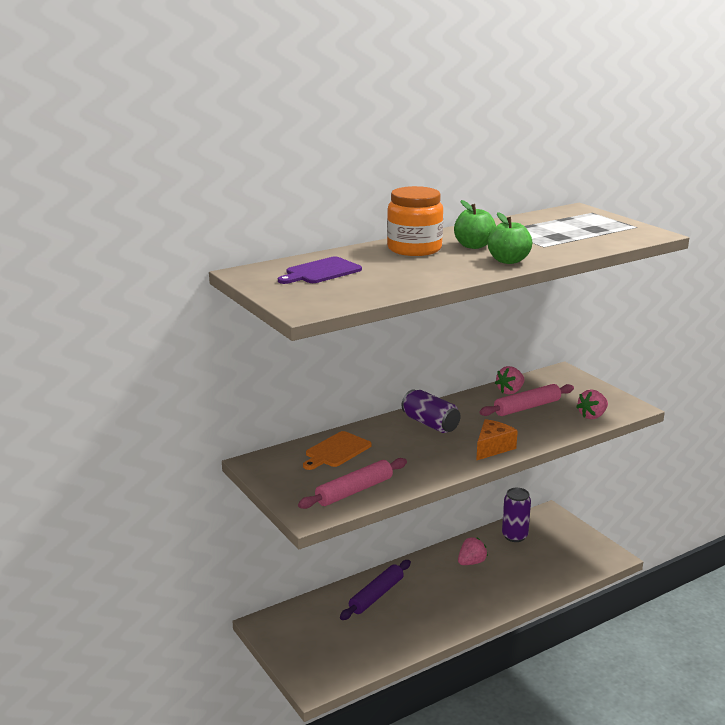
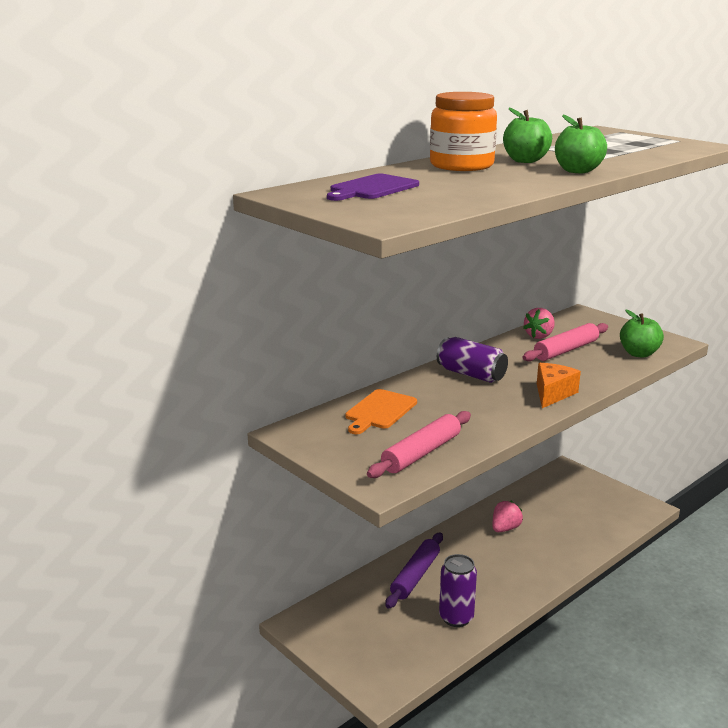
camera: 10 degrees left, 0 degrees up
purple can [502,488,531,542] -> purple can moved to [439,554,477,627]
pink strawberry [576,389,608,419] -> green apple [620,310,664,358]

